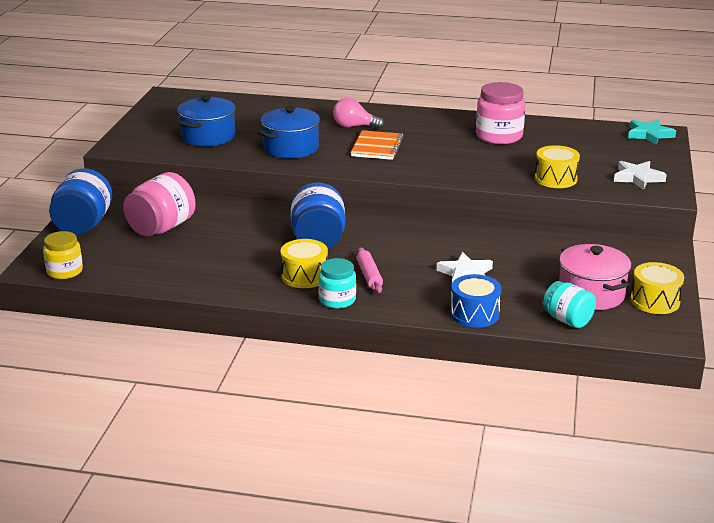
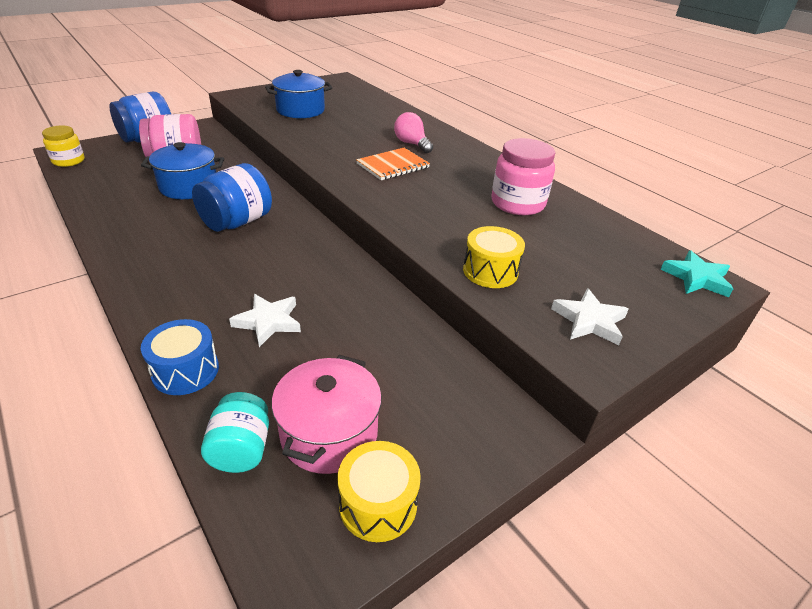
camera: 40 degrees right, 10 degrees up
blue pot [258,106,322,159] -> blue pot moved to [141,142,224,199]
yellow drum [281,239,328,288] -> none
turquoise jar [318,258,356,309] -> none
pink rolling pin [356,247,383,293] -> none

